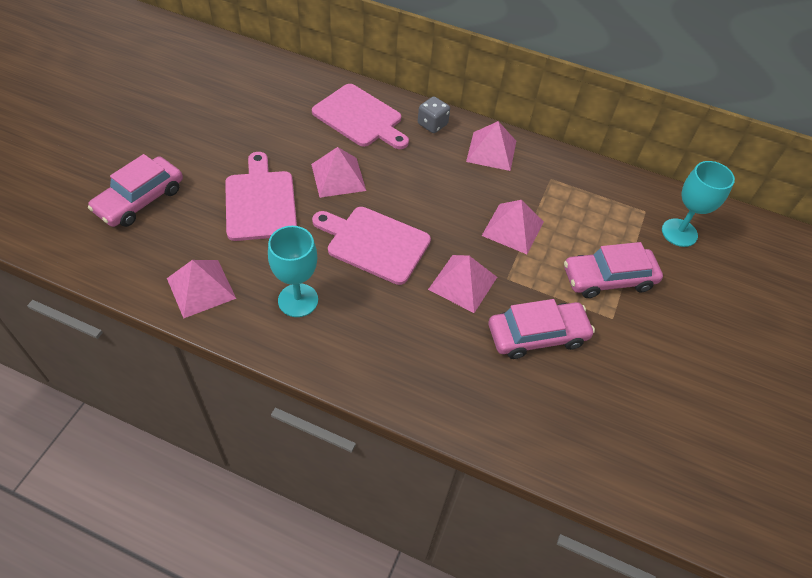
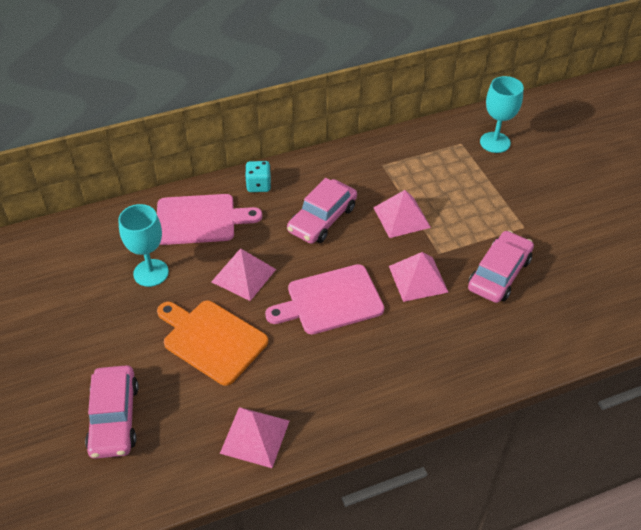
camera: 40 degrees left, 5 degrees down
pink cutting board [225,152,297,241] -> orange cutting board [157,301,268,386]
turquoise goblet [268,226,318,317] -> turquoise goblet moved to [118,204,169,287]
grey dice [418,96,450,133] -> turquoise dice [245,161,271,192]
pink pyramid [466,121,516,171] -> none
pink car [564,242,663,298] -> pink car moved to [287,178,357,244]

